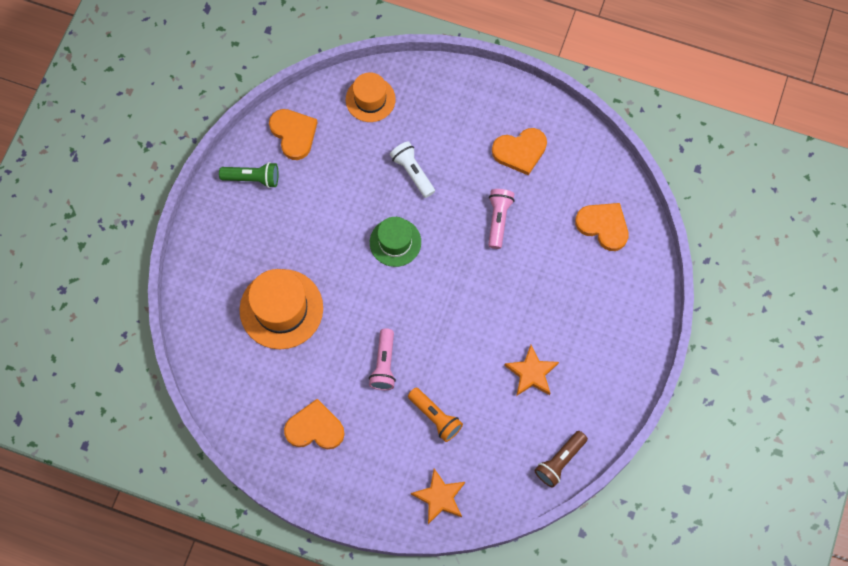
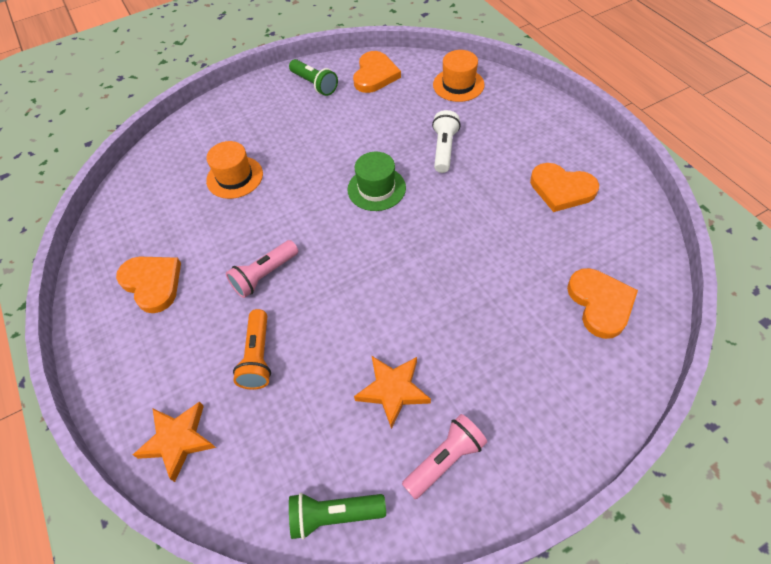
camera: 45 degrees right, 15 degrees down
orange hat [240,269,323,349] -> orange hat [206,141,263,199], size x0.63
pink flashlight [488,189,515,249] -> pink flashlight moved to [402,414,487,499]
brown flashlight [534,431,588,488] -> green flashlight [289,493,386,540]

